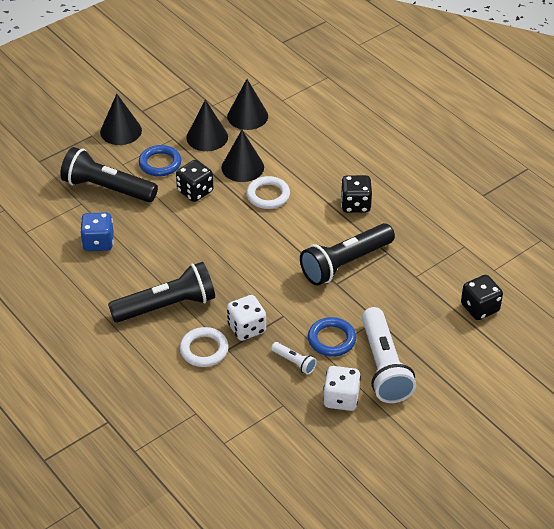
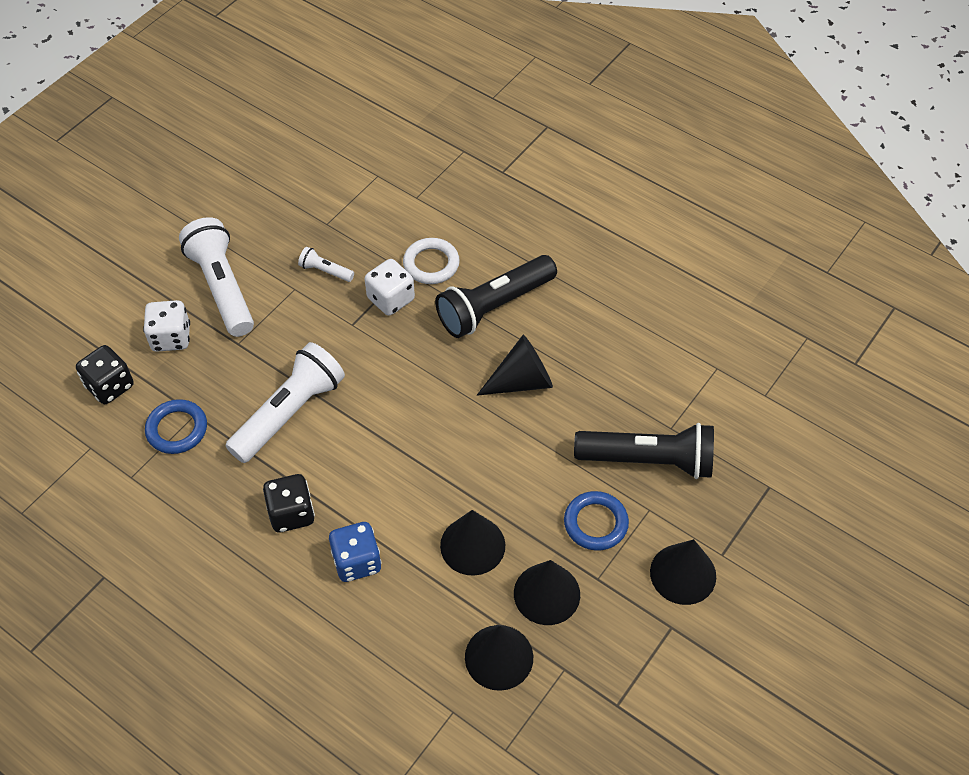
camera: 165 degrees right, 10 degrees up
blue dice [80,212,114,251] -> blue dice moved to [329,522,382,582]
black dice [176,160,213,202] -> none
white ring [246,176,290,209] -> none
black flashlight [300,223,395,286] -> white flashlight [225,342,345,463]
blue ring [308,317,356,357] -> blue ring moved to [145,399,207,454]
white dice [323,366,361,411] -> white dice moved to [143,300,190,352]
none -> black cone [477,335,553,396]

